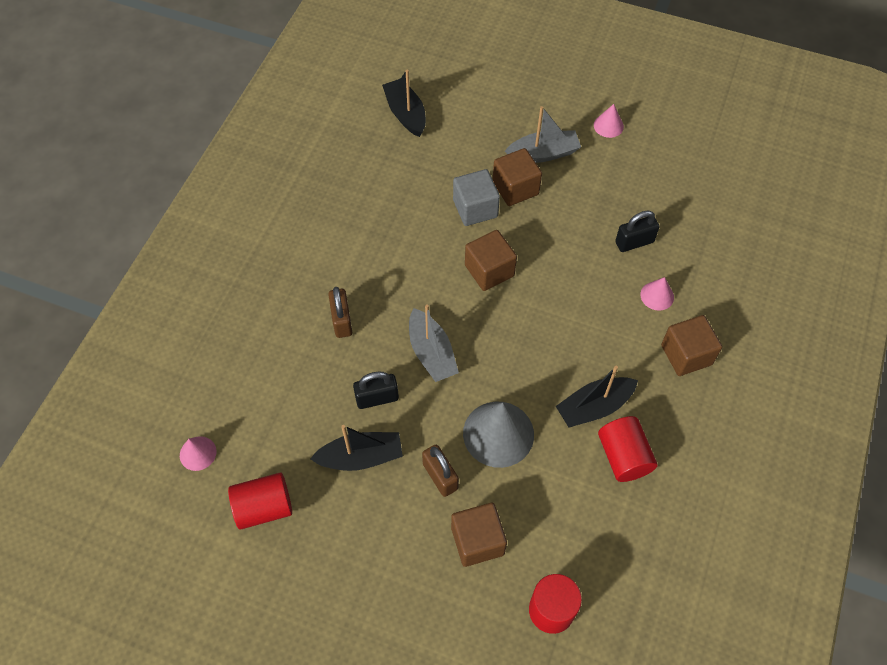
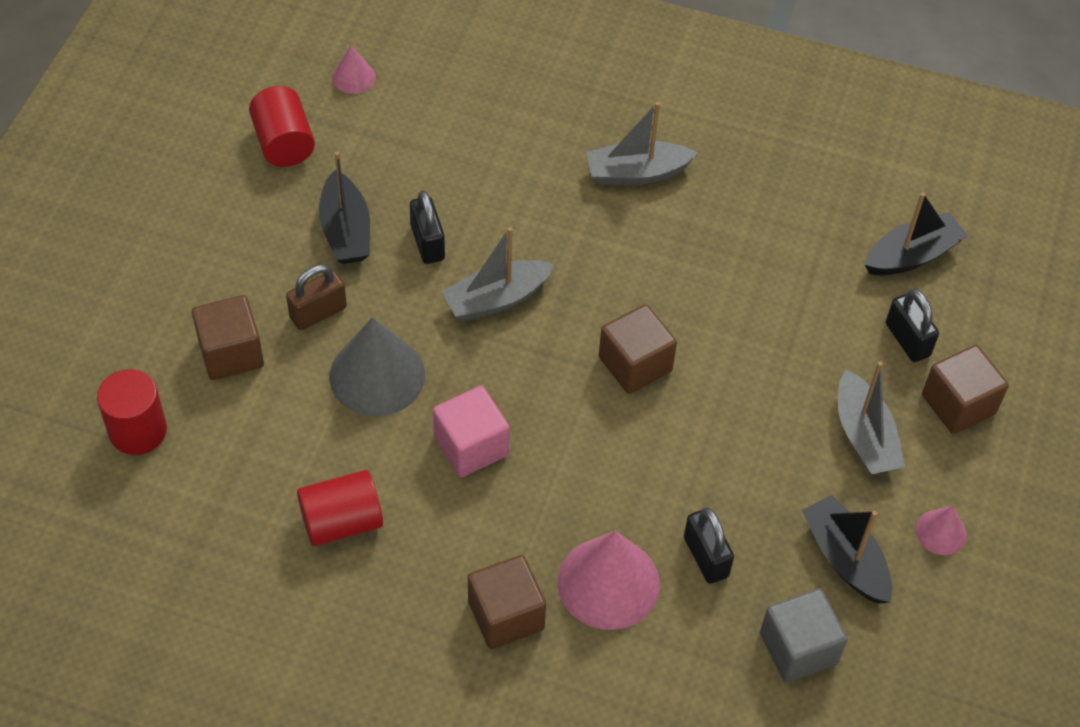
camera: 85 degrees right, 5 degrees down
brown padlock [328,287,352,338] -> none
grey cube [453,169,500,226] -> grey cube moved to [760,588,848,683]
brown cube [493,148,542,206] -> brown cube moved to [922,345,1009,434]
black boat [556,366,638,427] -> black boat moved to [802,495,892,604]
pink cone [640,277,674,311] -> pink cone [558,531,660,630], size x1.96
none -> pink cube [433,386,510,477]
none -> grey boat [587,102,698,185]
none -> black padlock [886,289,939,362]

